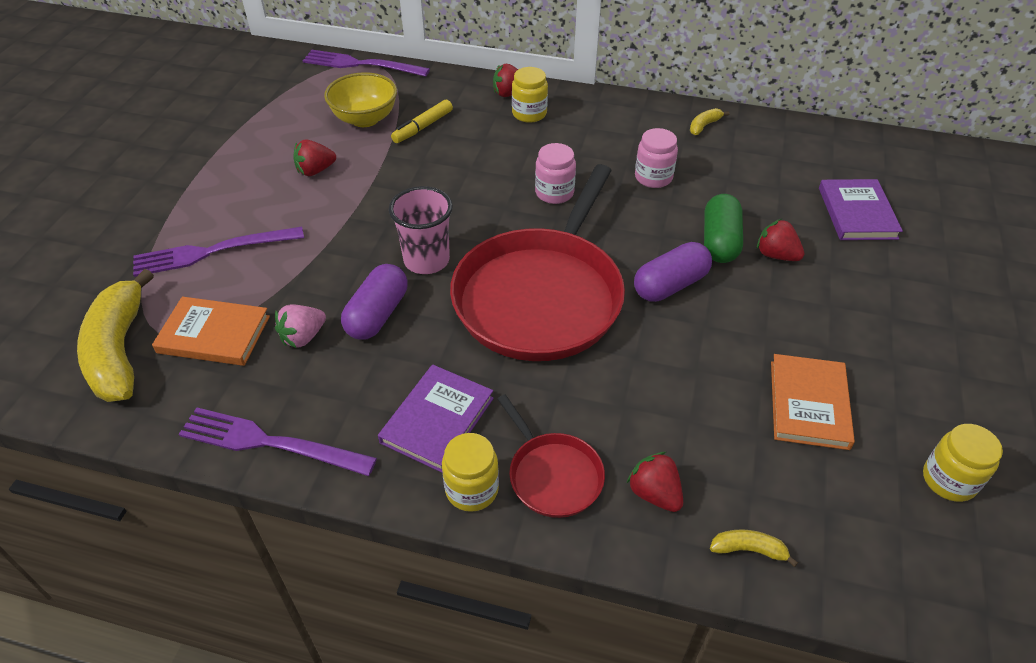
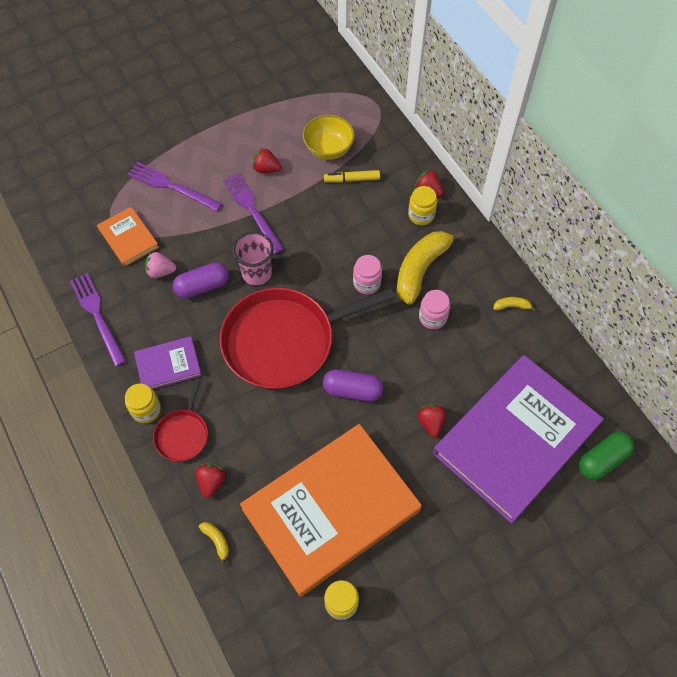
camera: 45 degrees right, 15 degrees up
yellow banana [77,269,154,402] -> yellow banana moved to [397,231,464,305]
purple fork [302,50,430,77] -> purple fork moved to [223,173,284,254]
green capsule [704,194,743,263] -> green capsule moved to [579,432,634,480]
orange book [771,354,855,450] -> orange book [240,424,422,597], size x2.28
purple book [819,179,903,240] -> purple book [433,355,604,524], size x2.28

